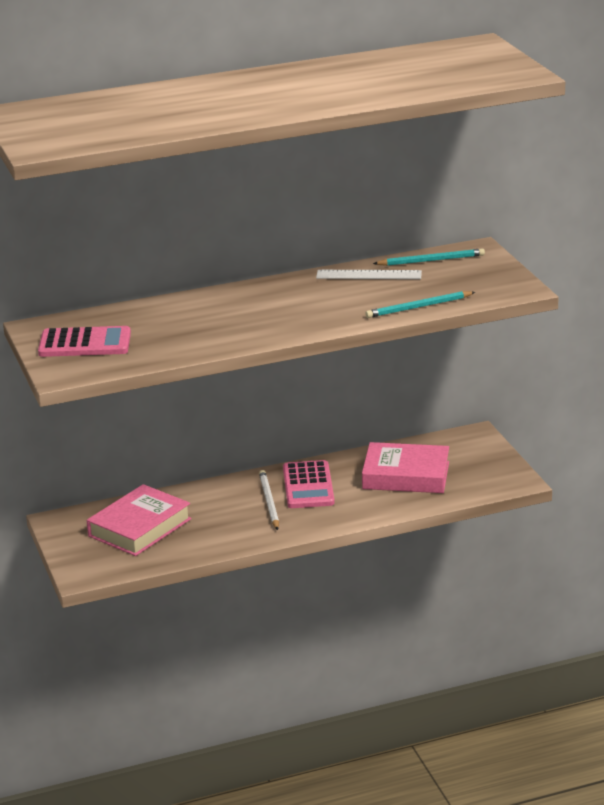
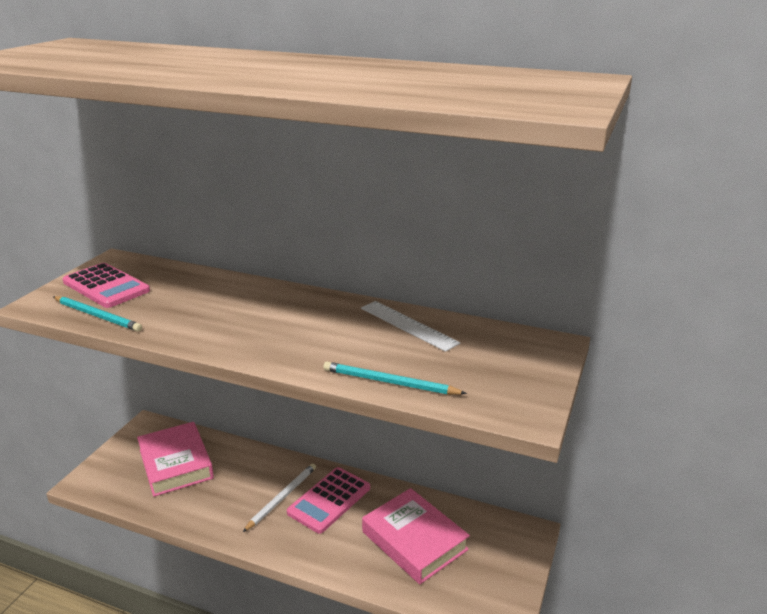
camera: 40 degrees right, 0 degrees up
pink book [87,484,191,556] -> pink book turned 75 degrees clockwise [137,422,214,497]
turquoise pencil [373,248,485,266] -> turquoise pencil moved to [53,296,142,332]

